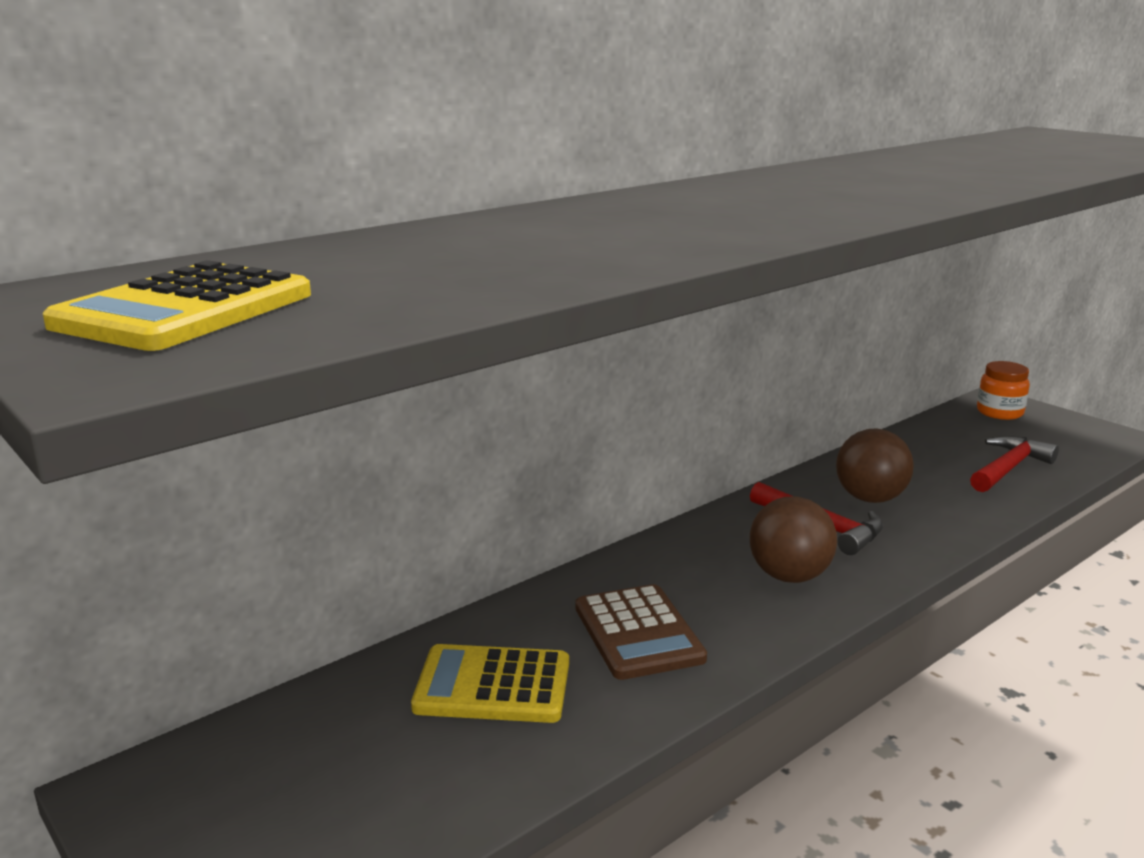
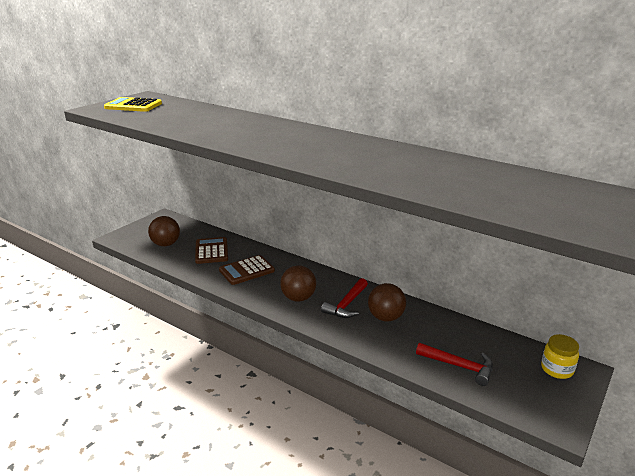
camera: 75 degrees right, 5 degrees up
yellow calculator [411,644,569,723] -> brown calculator [195,237,228,264]
orange jar [977,361,1030,420] -> yellow jar [541,334,579,379]
none -> brown ball [148,216,180,246]

